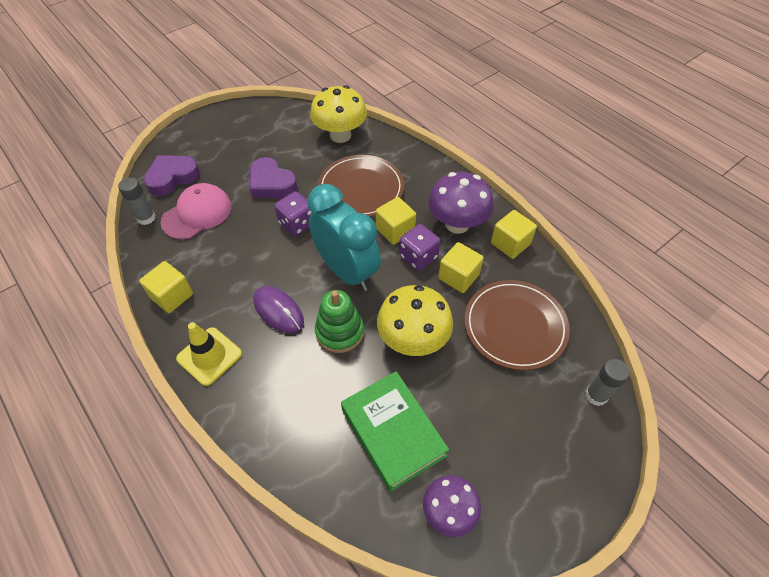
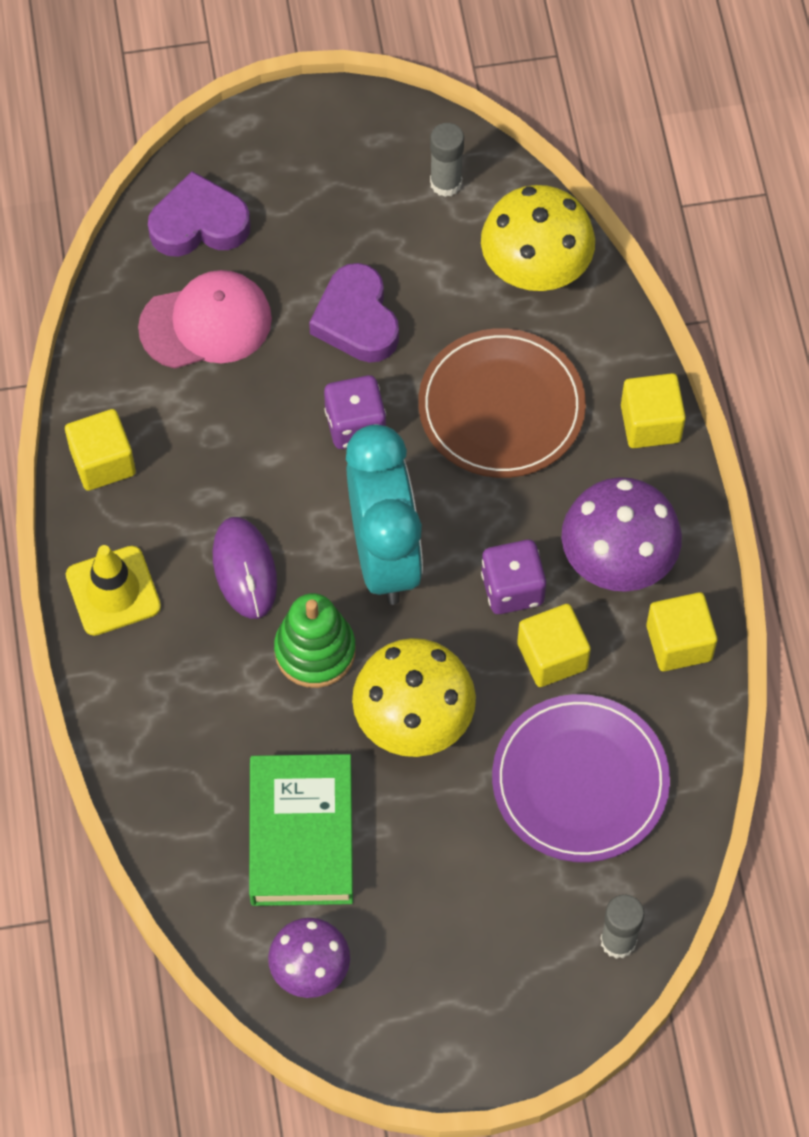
camera: 30 degrees right, 10 degrees up
grey glue stick [118,177,156,225] -> grey glue stick moved to [430,123,464,197]
yellow cube [376,197,416,245] -> yellow cube moved to [621,373,686,448]
brown plate [464,280,570,370] -> purple plate [492,694,670,862]

